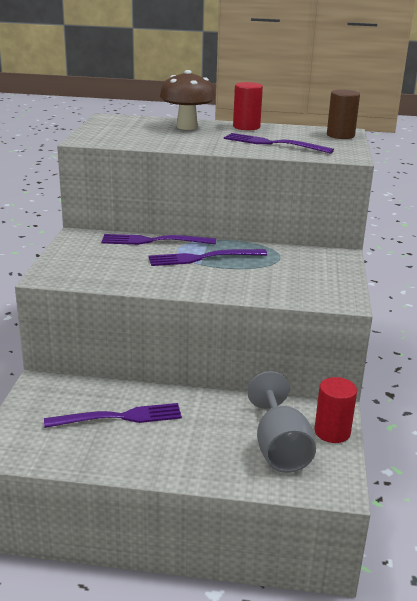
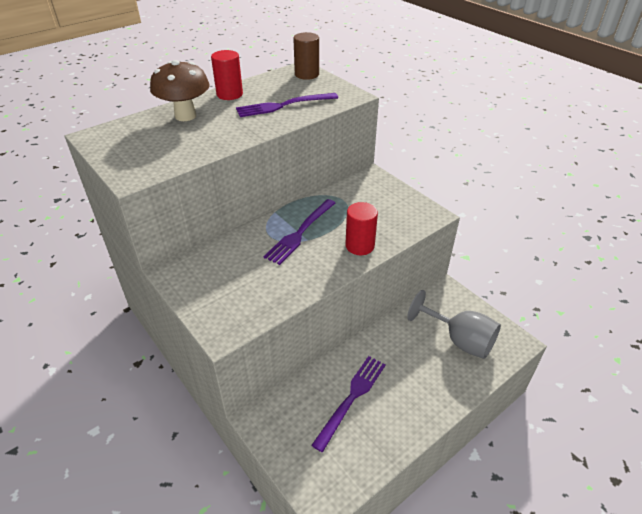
camera: 45 degrees left, 15 degrees up
purple fork [101,234,216,245] -> none
red cylinder [314,377,357,443] -> red cylinder moved to [345,202,378,255]

